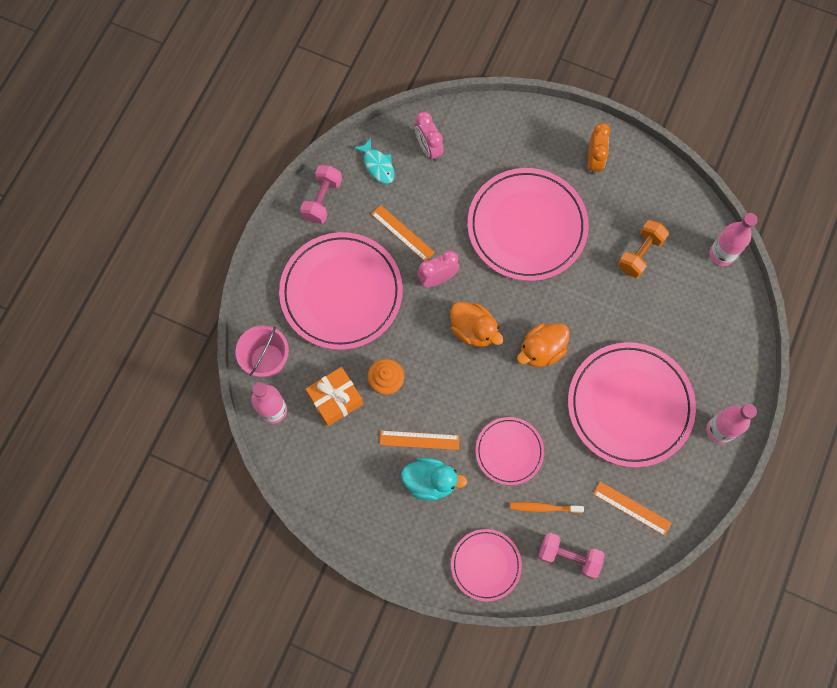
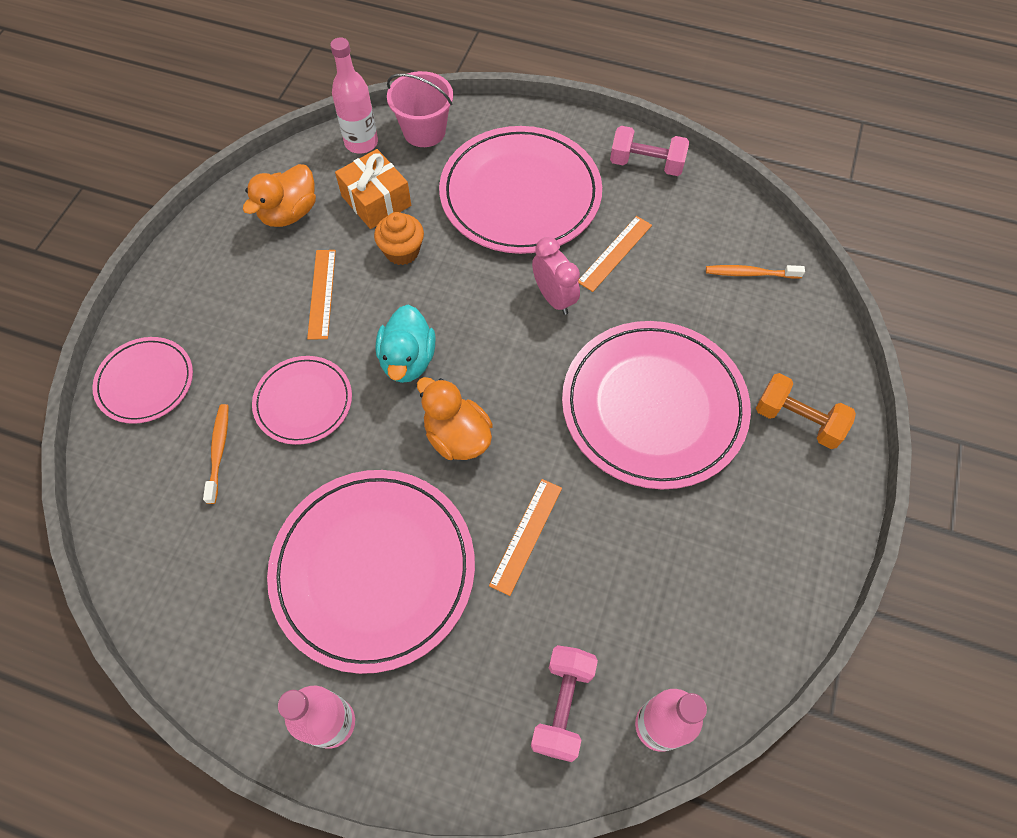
camera: 85 degrees right, 10 degrees down
turquoise fish [354,138,395,184] -> none
turquoise duck [401,457,467,500] -> turquoise duck moved to [376,305,436,383]
pink clock [415,112,444,162] -> orange toothbrush [706,265,805,279]
orange duck [450,302,504,347] -> orange duck moved to [243,164,316,227]
pink dumbbell [538,533,605,579] -> pink dumbbell moved to [531,645,598,762]
orange clock [587,123,610,175] -> none
orange ruler [593,482,671,536] -> orange ruler moved to [489,479,562,596]
orange dumbbell [618,220,669,278] -> orange dumbbell moved to [756,373,856,449]

